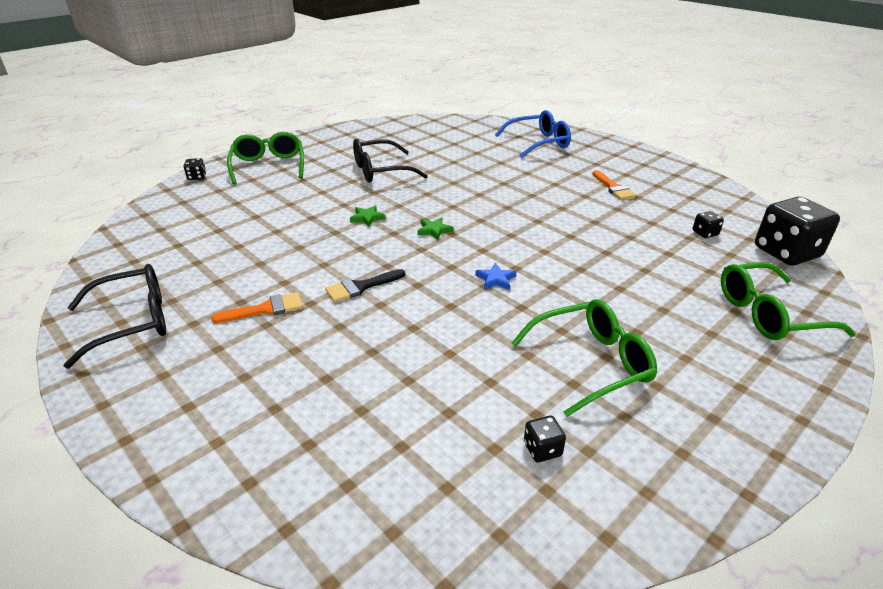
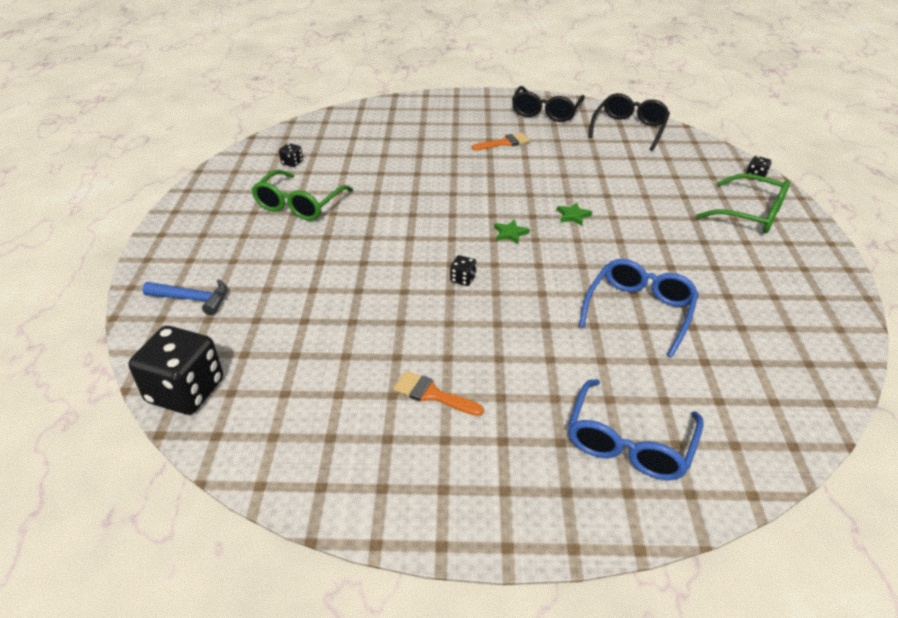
camera: 135 degrees right, 5 degrees up
orange brush [211,292,303,323] -> orange brush turned 135 degrees counterclockwise [471,133,530,150]
black brush [325,269,406,302] -> none
black glasses [353,139,428,182] -> black glasses moved to [589,93,670,151]
blue star [475,263,516,290] -> none
black dice [693,211,724,238] -> black dice moved to [450,255,476,286]
green glasses [721,262,856,340] -> blue hammer [143,279,227,315]
none -> blue glasses [579,259,699,358]

